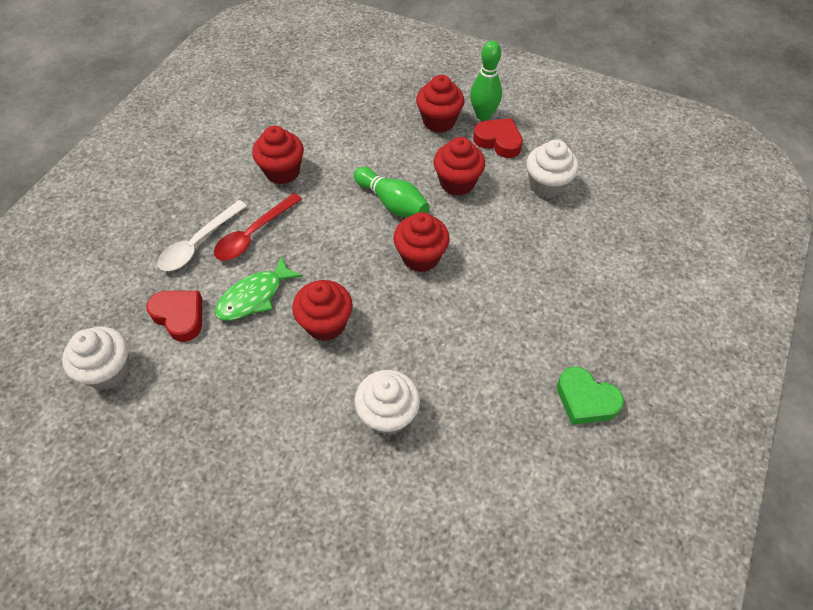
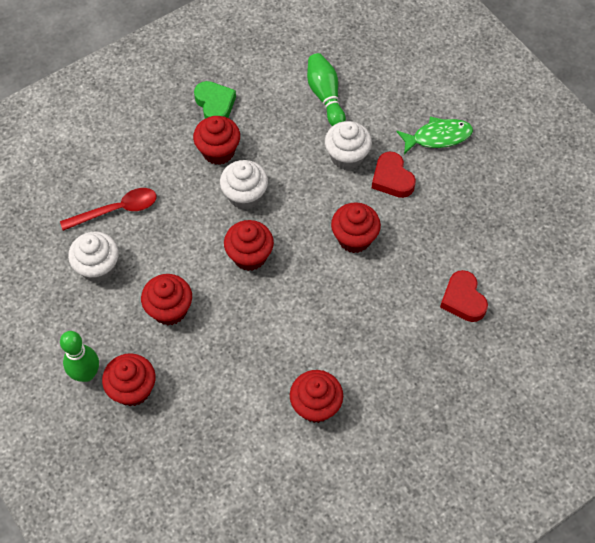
camera: 150 degrees left, 5 degrees up
white cupcake [62,327,130,390] -> white cupcake moved to [220,160,268,210]
white spoon [157,200,247,271] -> none
red spoon [214,193,302,261] -> red spoon moved to [60,188,157,231]
green fish [214,255,303,321] -> green fish moved to [396,117,473,155]
green bowling pin [354,167,429,217] -> green bowling pin moved to [307,53,346,126]
red heart [473,118,523,158] -> red heart moved to [372,152,416,198]
none -> red cupcake [193,116,240,165]

